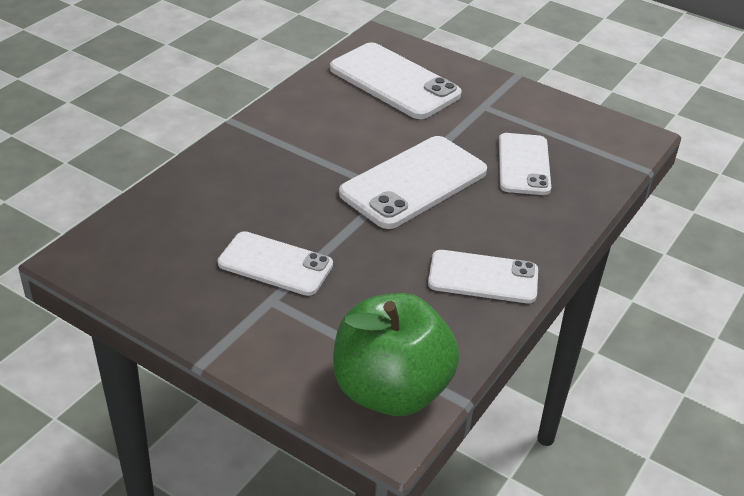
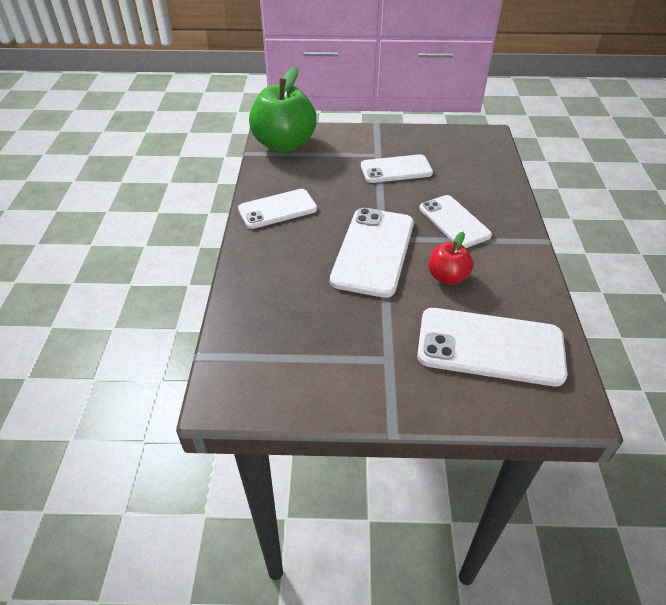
camera: 150 degrees right, 5 degrees up
white phone [499,133,551,195] -> white phone moved to [419,195,492,248]
none -> red apple [429,232,473,285]

